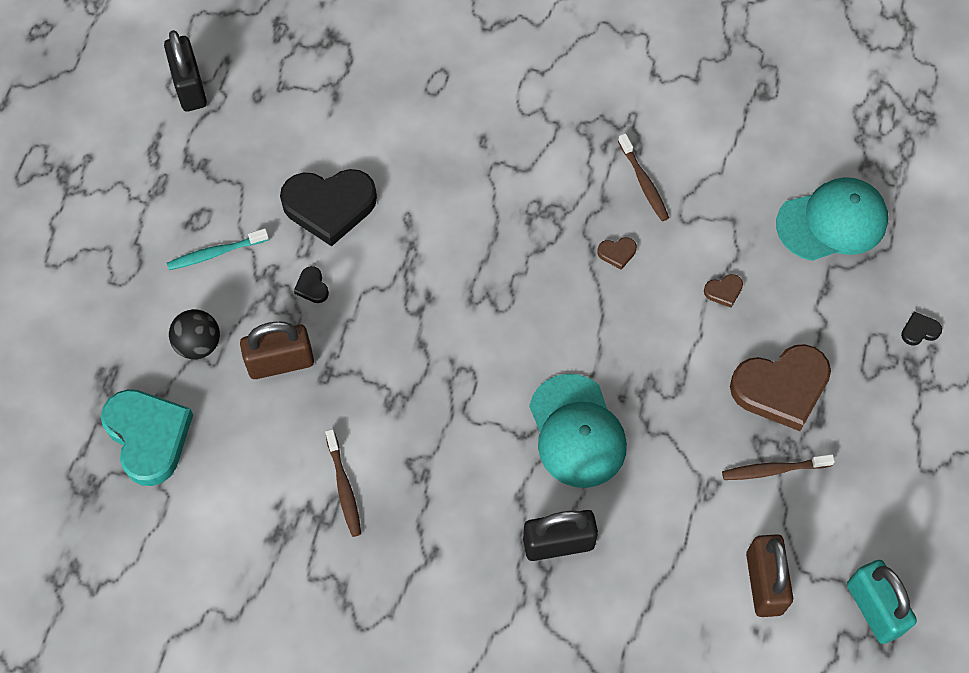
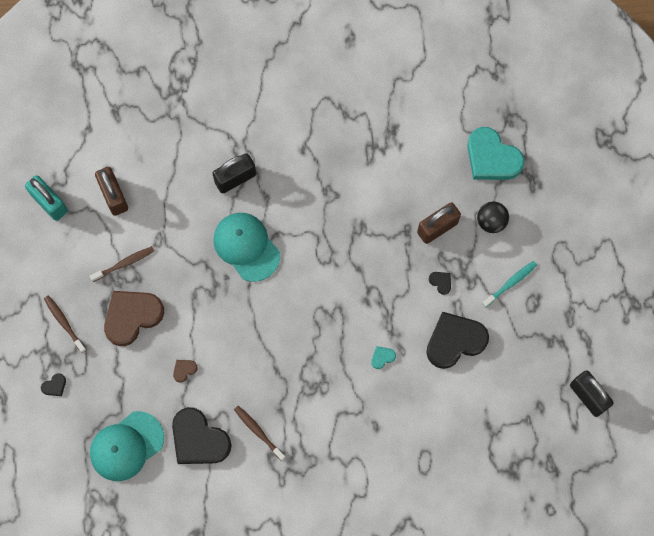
camera: 160 degrees right, 10 degrees up
brown toothbrush [325,429,361,537] -> brown toothbrush moved to [44,295,86,353]
brown heart [598,237,637,270] -> none
none -> black heart [172,407,232,464]
none -> turquoise heart [371,346,396,369]

